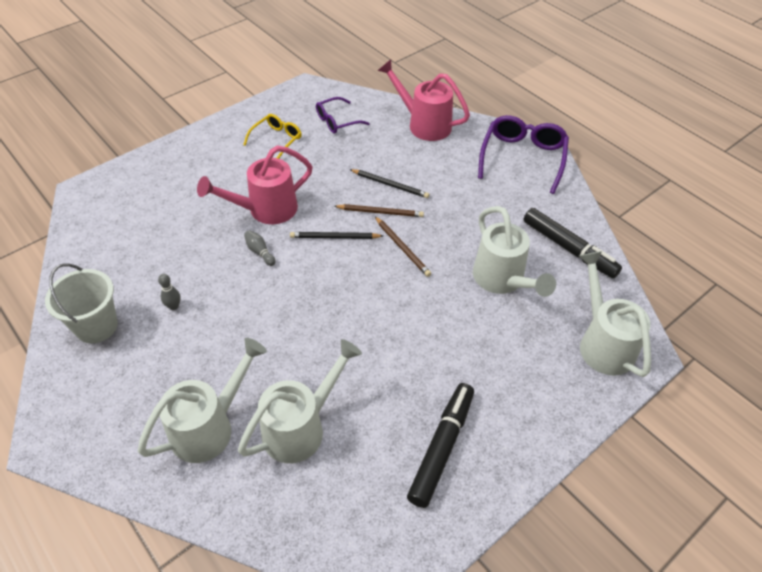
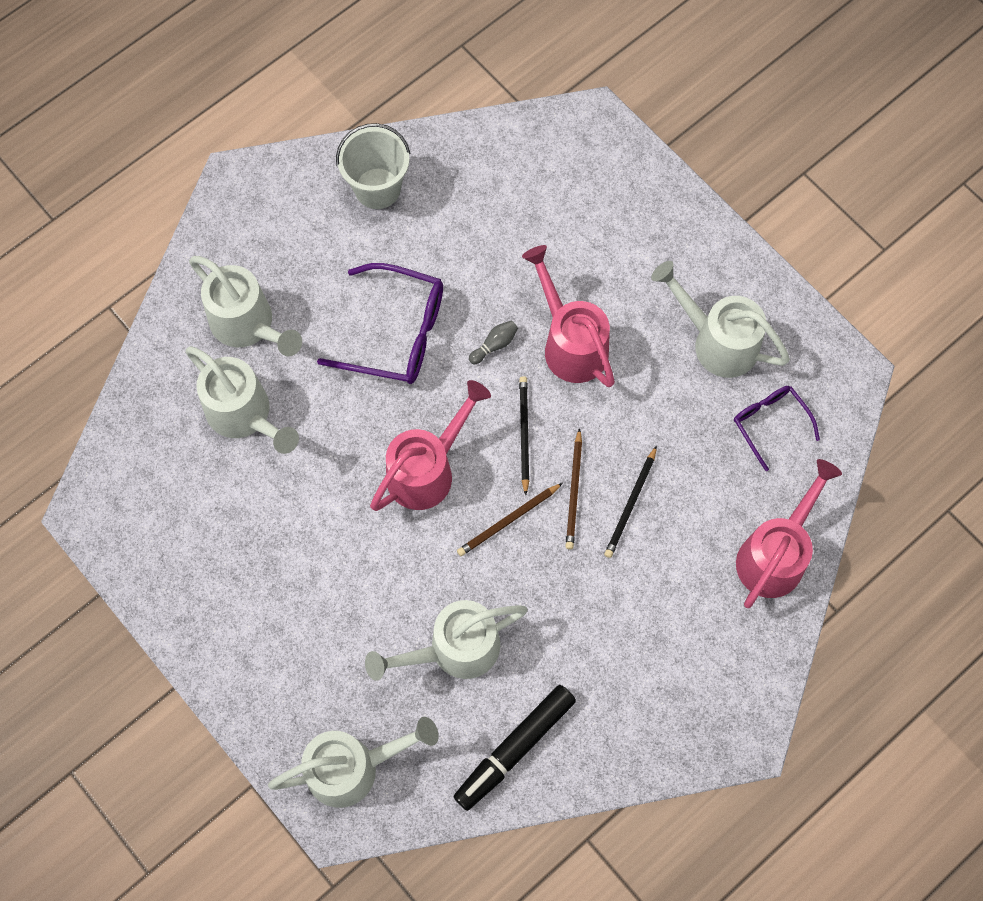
camera: 90 degrees right, 20 degrees up
grey bowling pin [158,274,181,310] -> none
yellow glasses [243,114,302,159] -> white watering can [651,261,790,378]
black marker [407,383,474,508] -> none
purple glasses [478,115,569,194] -> purple glasses moved to [317,263,443,384]
none -> pink watering can [370,380,491,511]

